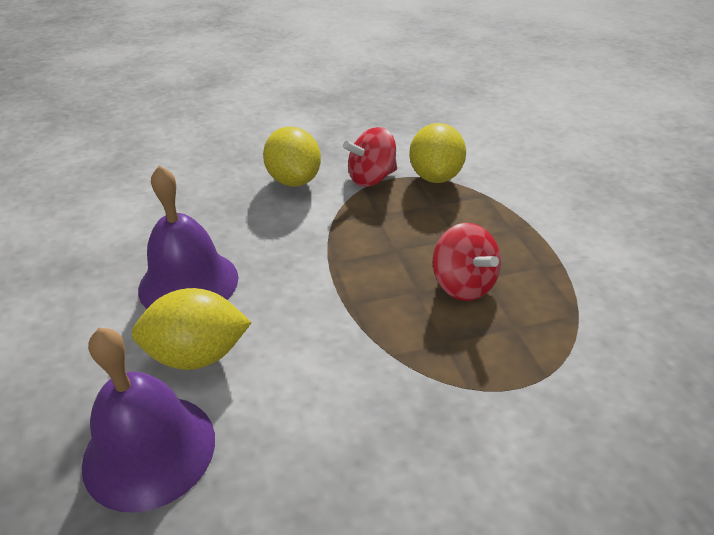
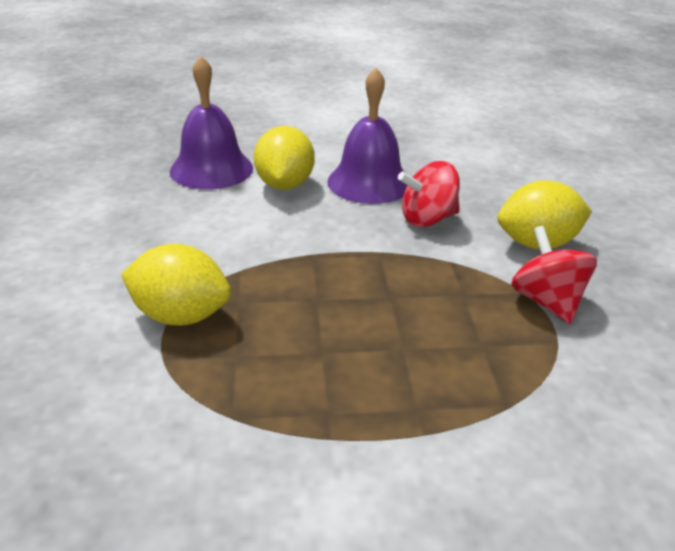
camera: 100 degrees right, 5 degrees down
yellow lemon [409,123,466,183] -> yellow lemon moved to [121,244,231,326]
red spinning top [433,223,501,301] -> red spinning top moved to [398,161,460,227]

